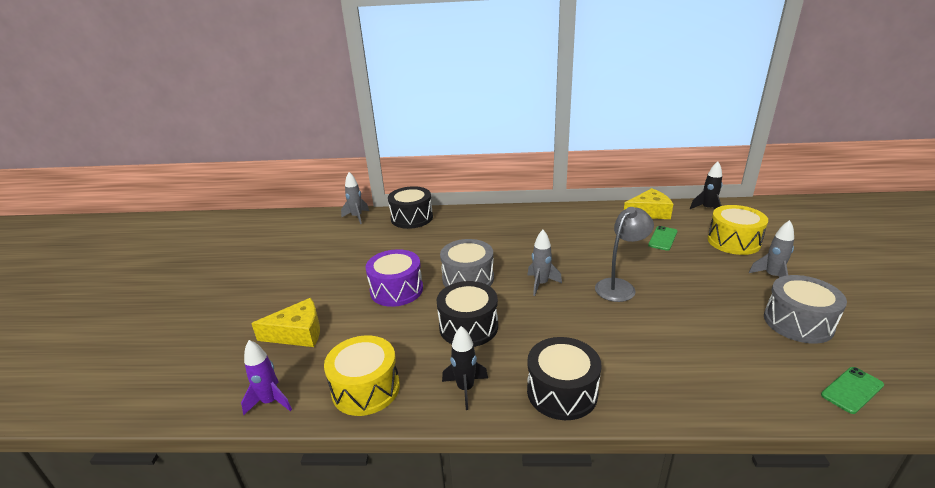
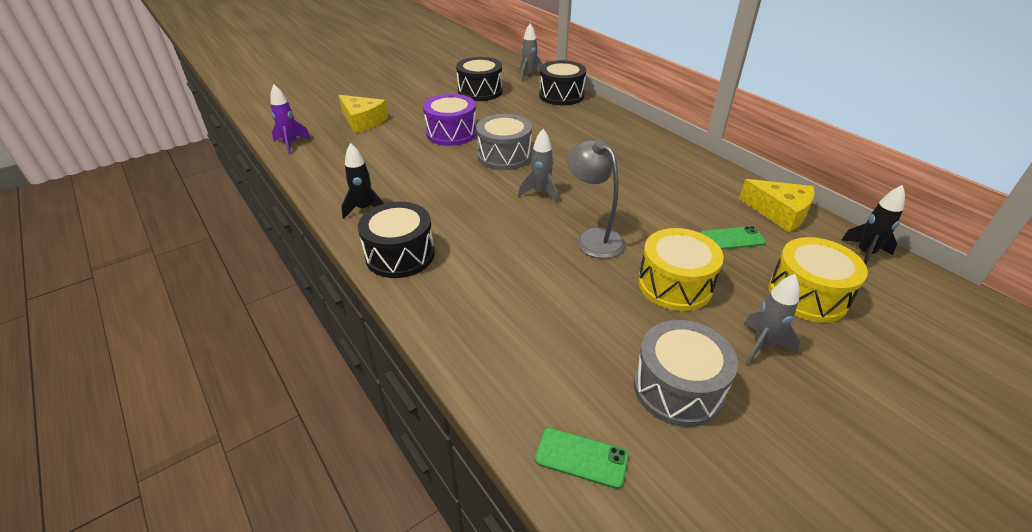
camera: 50 degrees right, 10 degrees up
yellow drum [324,335,400,416] -> yellow drum moved to [638,228,724,311]
black drum [437,281,498,347] -> black drum moved to [456,57,502,101]
grey lamp [595,207,654,302] -> grey lamp turned 135 degrees counterclockwise [567,140,625,258]

